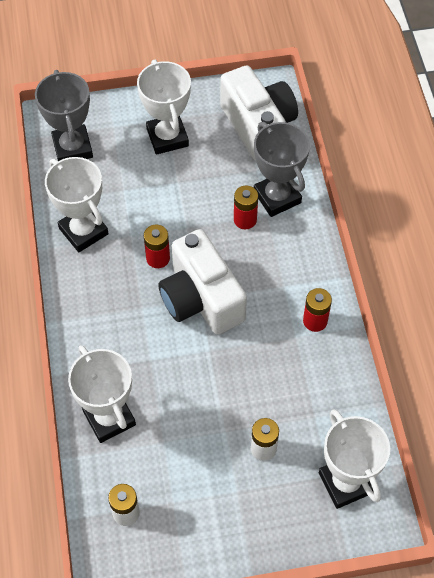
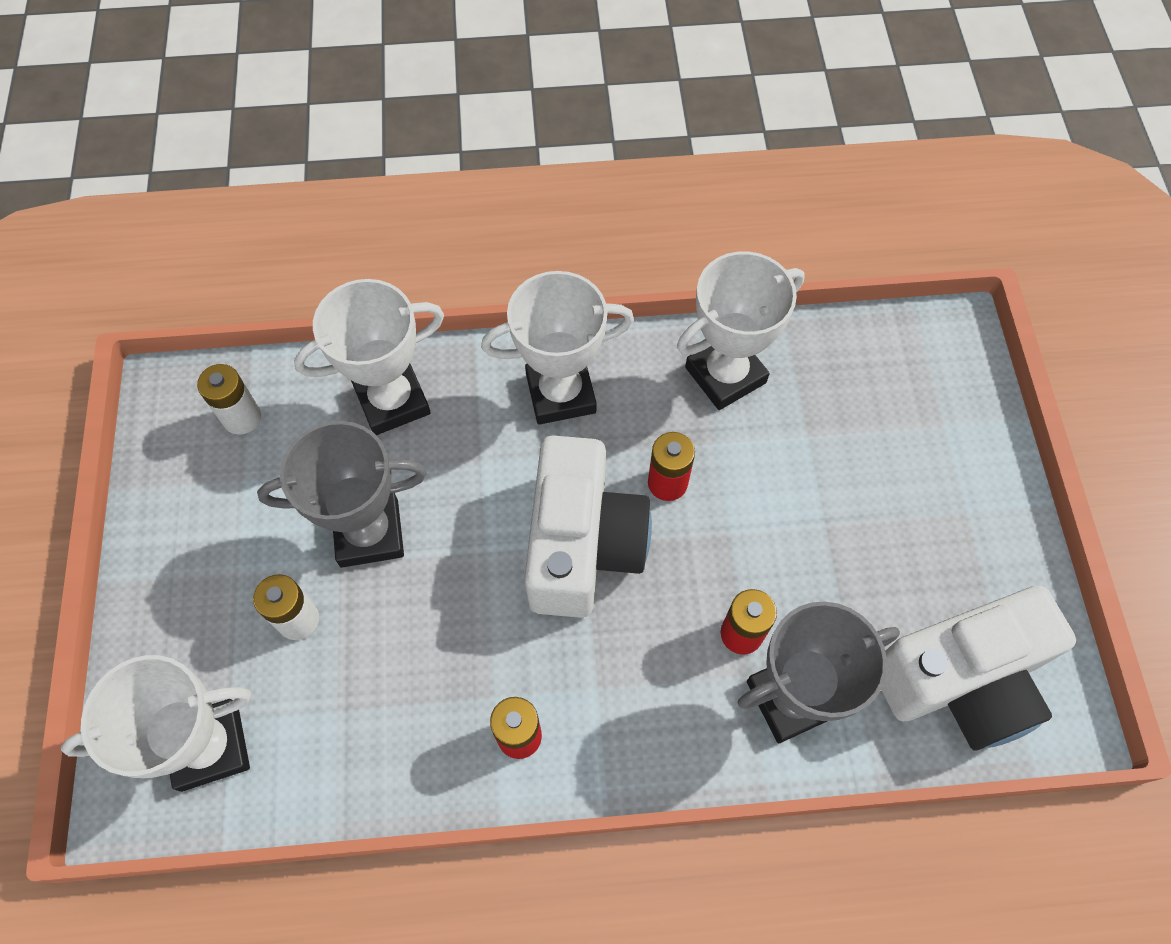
camera: 95 degrees right, 5 degrees up
grey trophy [35,70,93,161] -> grey trophy moved to [257,421,427,568]
white trophy [137,60,191,155] -> white trophy moved to [481,271,634,425]
white camera [158,229,247,335] -> white camera turned 120 degrees clockwise [524,435,652,618]

